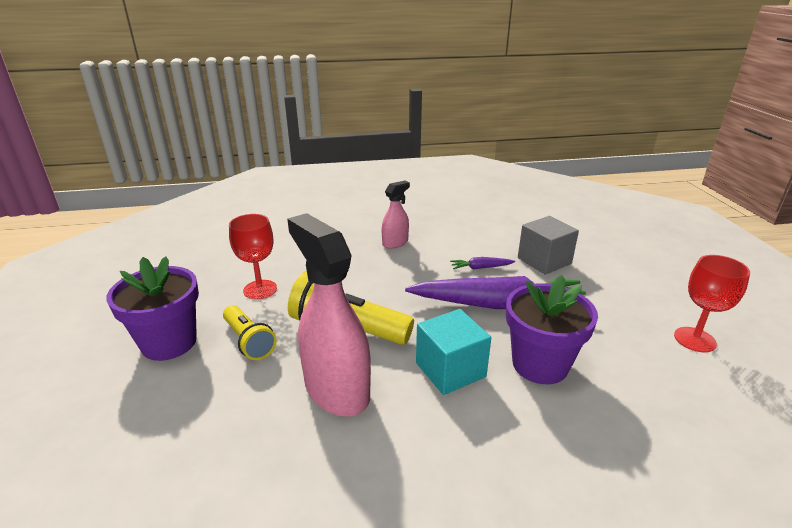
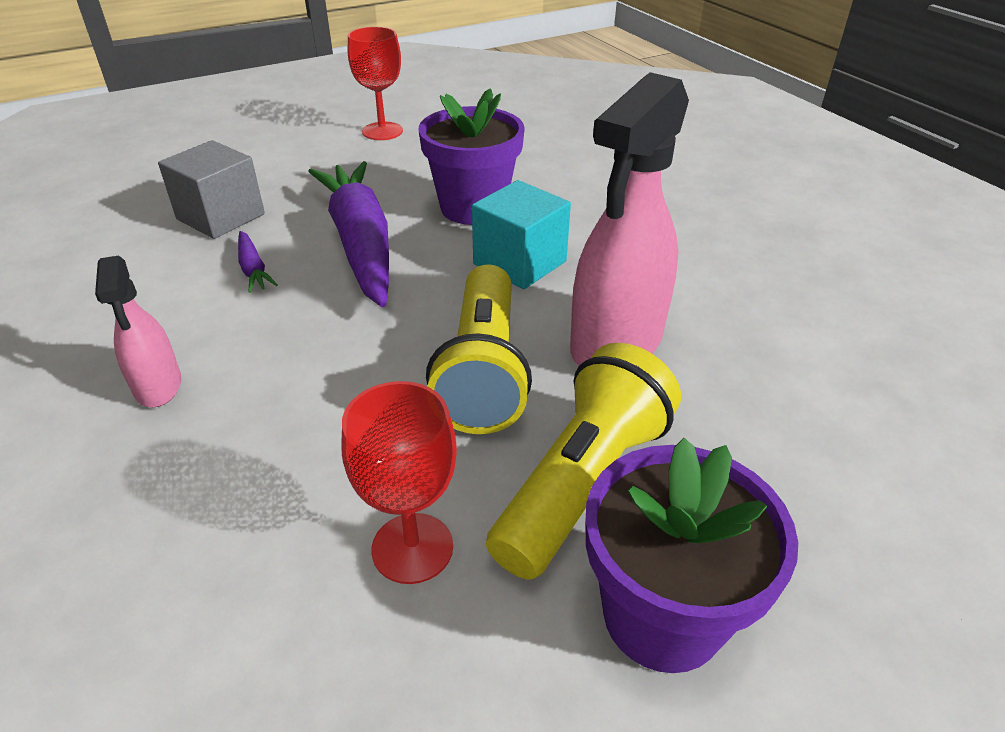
camera: 110 degrees left, 10 degrees up
yellow flashlight [223,305,277,360] -> yellow flashlight [486,343,681,580], size x1.58
pink spray bottle [382,181,410,249] -> pink spray bottle turned 135 degrees counterclockwise [95,256,182,407]

